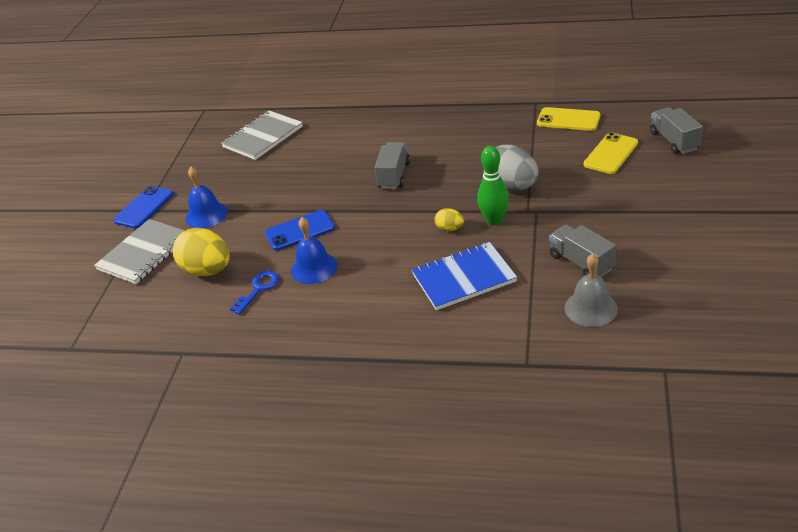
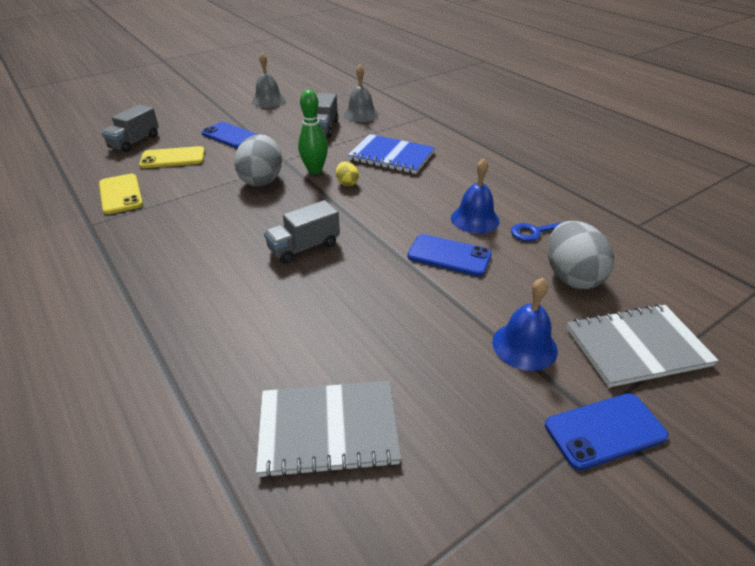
camera: 140 degrees left, 0 degrees up
yellow egg [172,228,230,276] -> grey egg [548,221,614,289]
none -> blue phone [202,122,258,148]
none -> grey bell [252,53,286,108]

